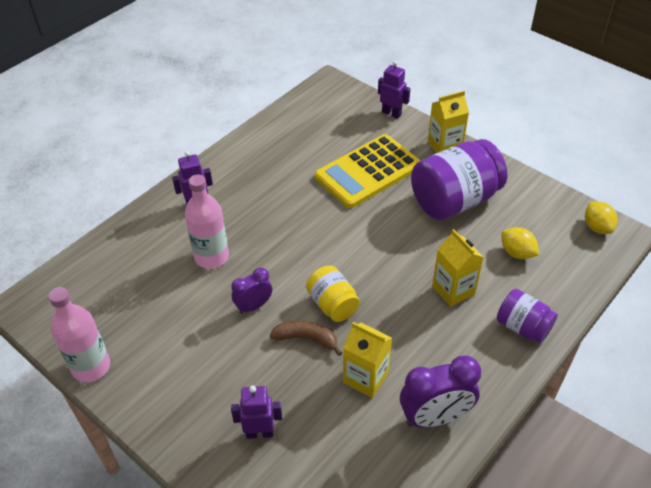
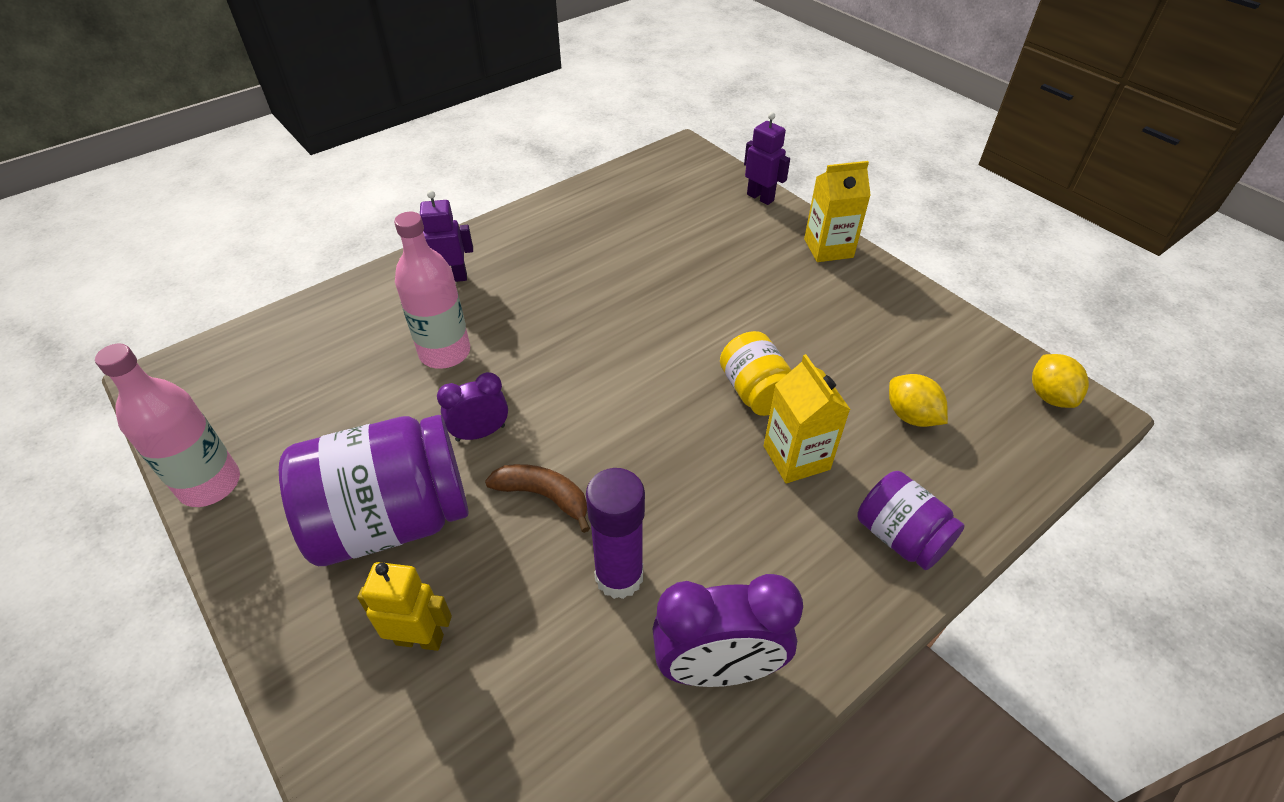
camera: 10 degrees right, 0 degrees up
purple robot [231,386,282,439] -> yellow robot [357,562,452,651]
yellow jar [306,265,360,322] -> yellow jar moved to [720,331,791,416]
yellow calculator [315,134,420,208] -> none
yellow carton [343,322,392,398] -> purple glue stick [586,468,645,599]
purple jar [411,139,507,220] -> purple jar moved to [279,415,468,566]

